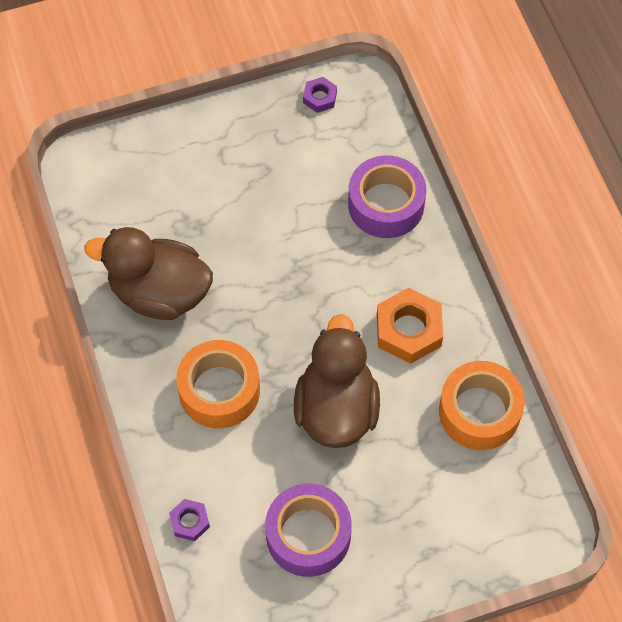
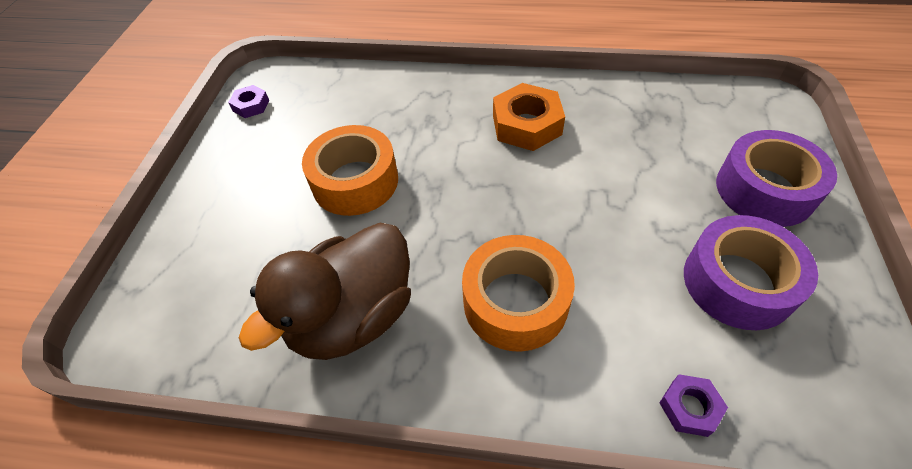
camera: 60 degrees left, 10 degrees down
brown duck [294,314,380,448] -> none
purple tape [348,155,426,238] -> purple tape moved to [716,130,837,227]
orange tape [439,361,525,450] -> orange tape moved to [302,125,398,216]

